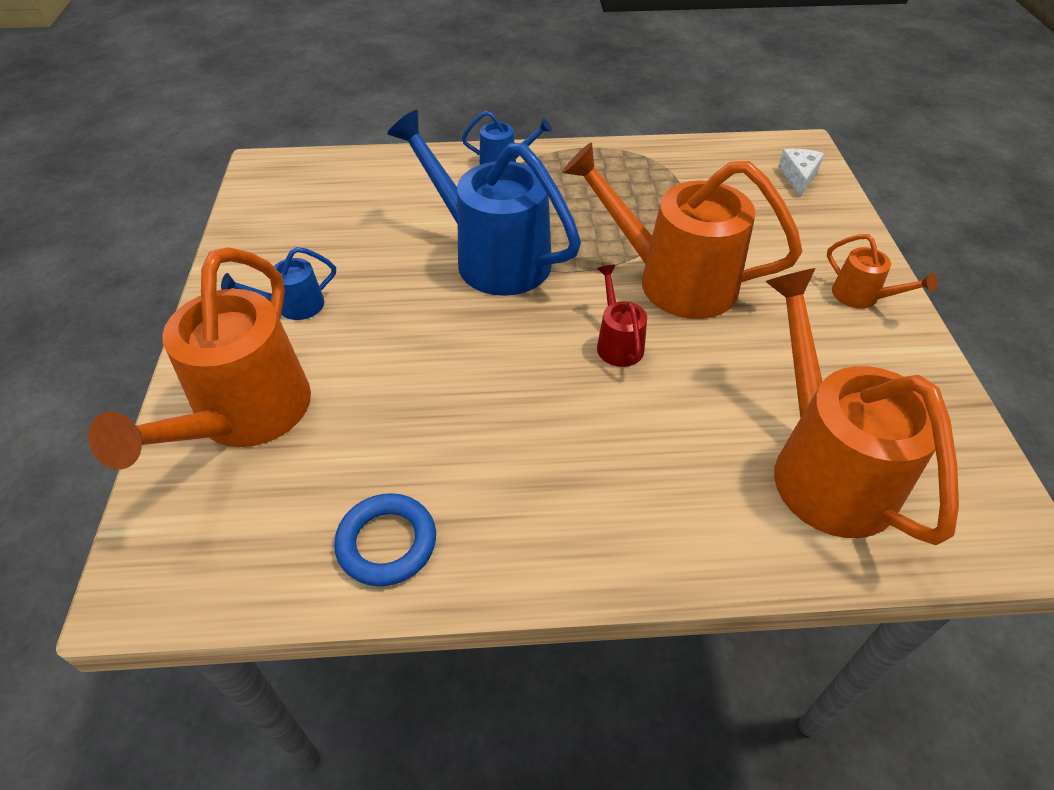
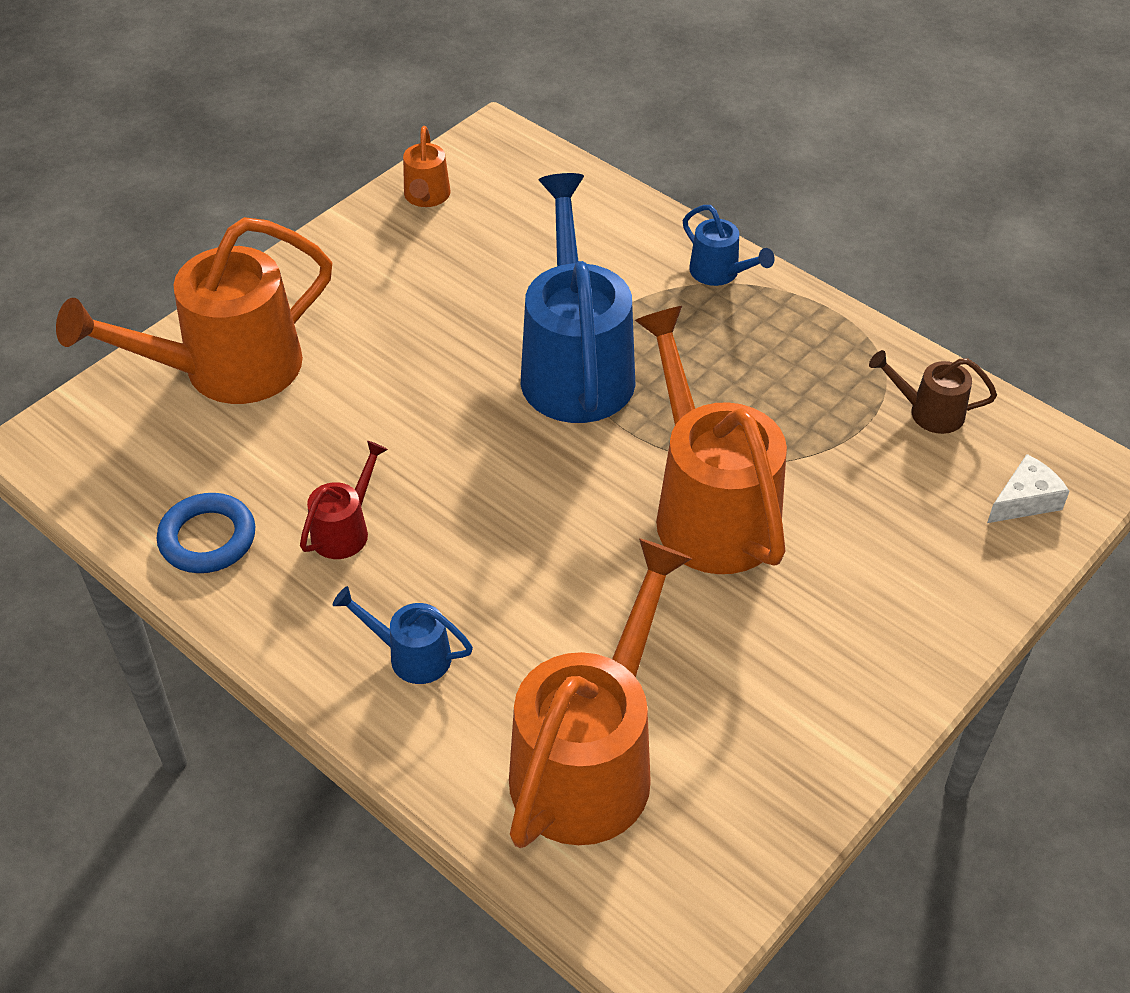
camera: 45 degrees right, 0 degrees up
blue watering can [221,247,336,320] -> blue watering can moved to [333,586,473,684]
red watering can [597,265,647,367] -> red watering can moved to [300,441,388,559]
orange watering can [827,234,937,309] -> orange watering can moved to [403,126,451,207]
none -> brown watering can [869,350,997,434]

